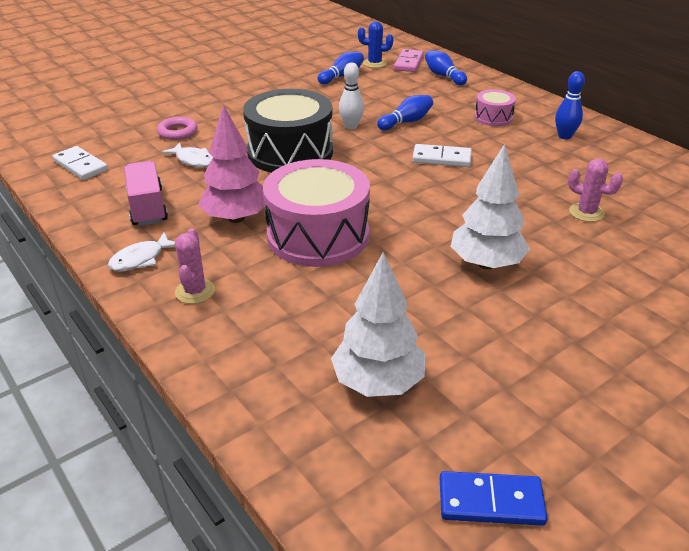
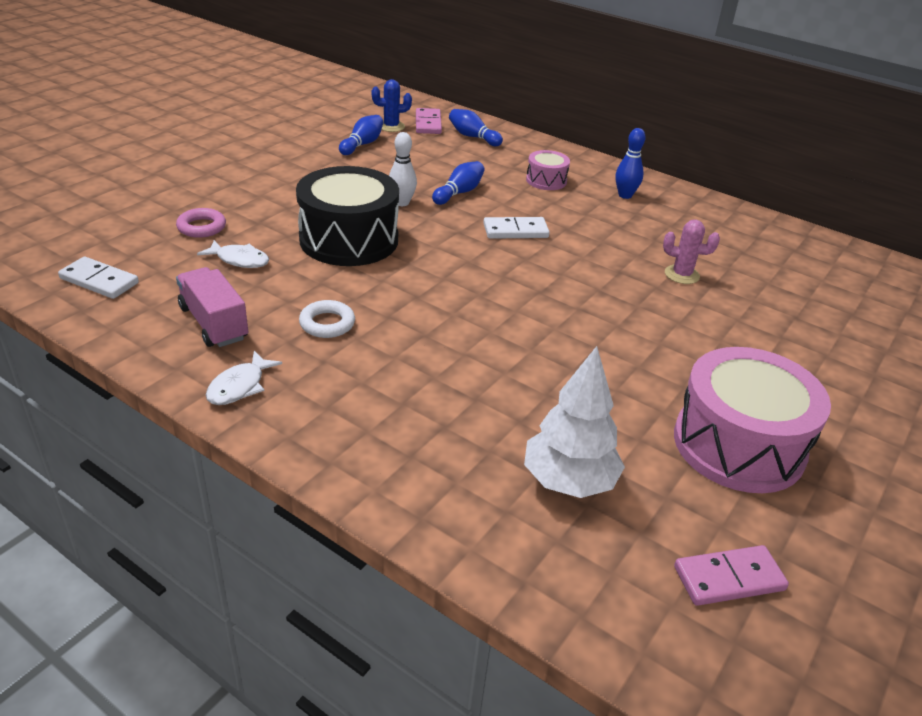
camera: 20 degrees left, 0 degrees up
pink cactus [175,229,215,304] -> none
pink tree [198,105,266,223] -> white ring [299,300,355,338]
pink drum [263,159,370,267] -> pink drum moved to [674,347,831,493]
blue domino [440,471,548,526] -> pink domino [674,545,789,606]
white tree [451,144,530,269] -> none

